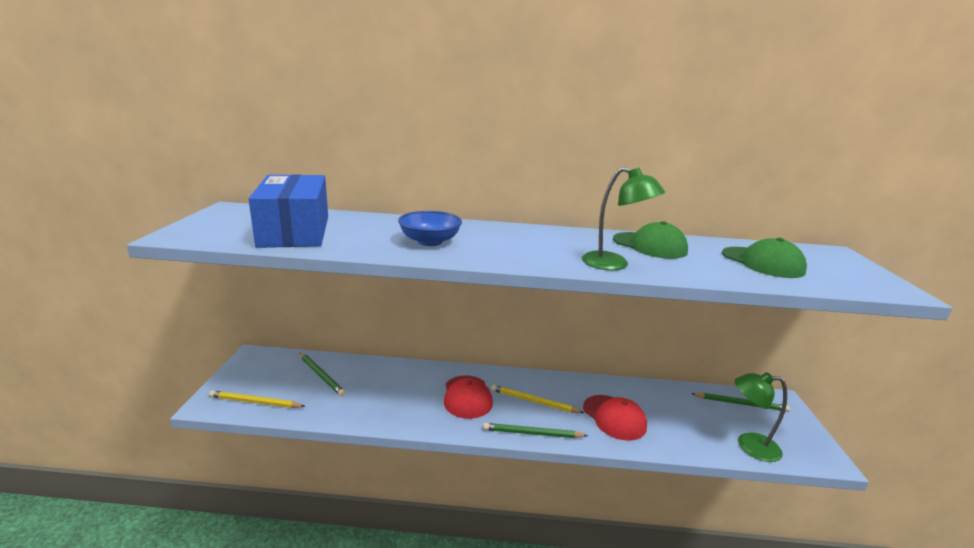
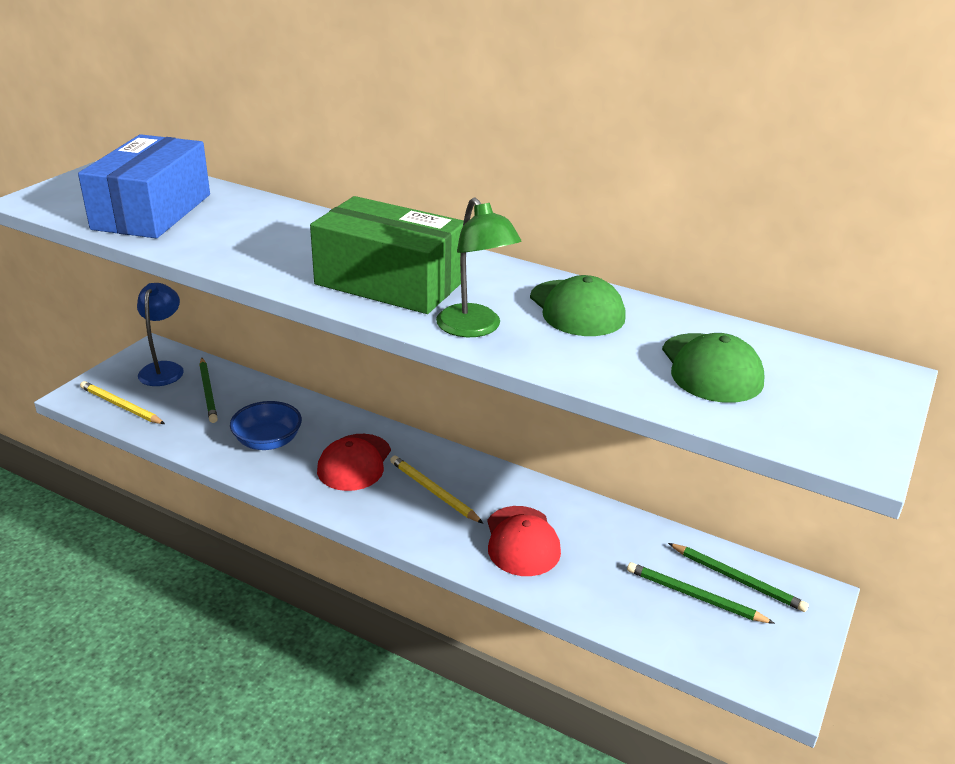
camera: 25 degrees right, 10 degrees up
blue bowl [398,211,462,246] -> blue bowl moved to [230,401,302,450]
green pencil [483,423,588,438] -> green pencil moved to [627,562,775,624]
green lamp [735,372,787,462] -> none
none -> blue lamp [137,283,184,386]
none -> green box [310,196,464,314]

